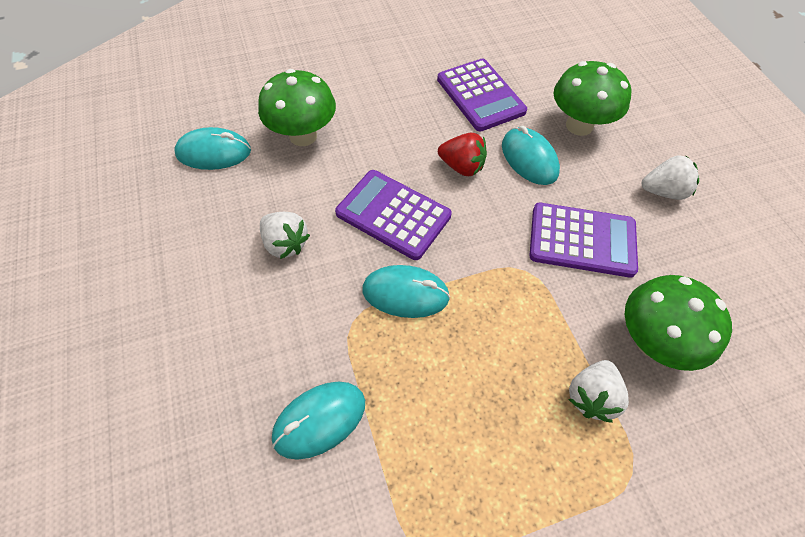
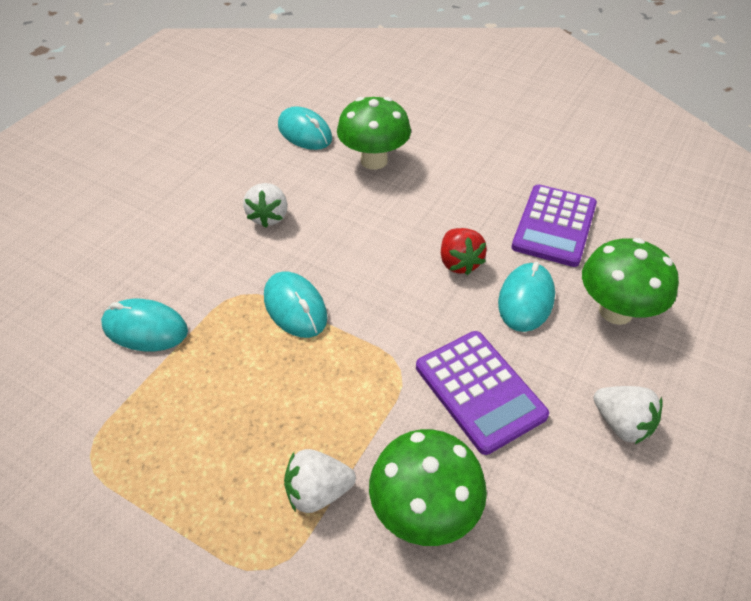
camera: 50 degrees right, 10 degrees down
purple calculator [335,170,452,260] -> none

